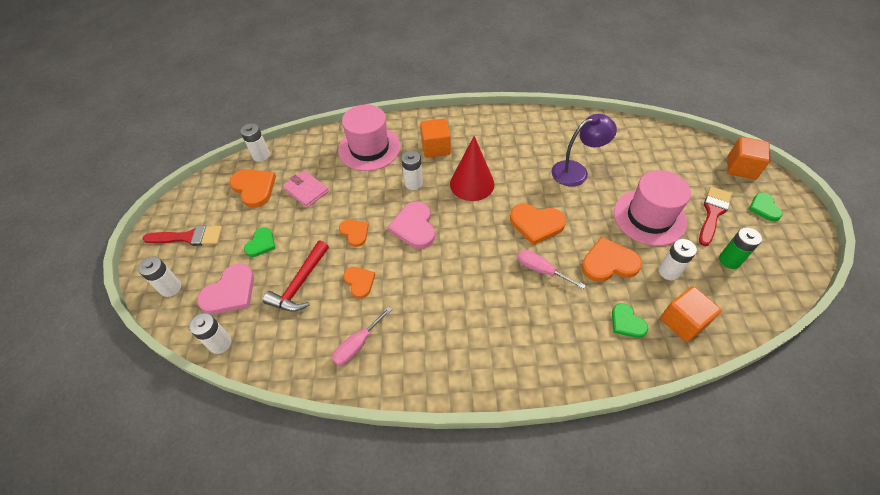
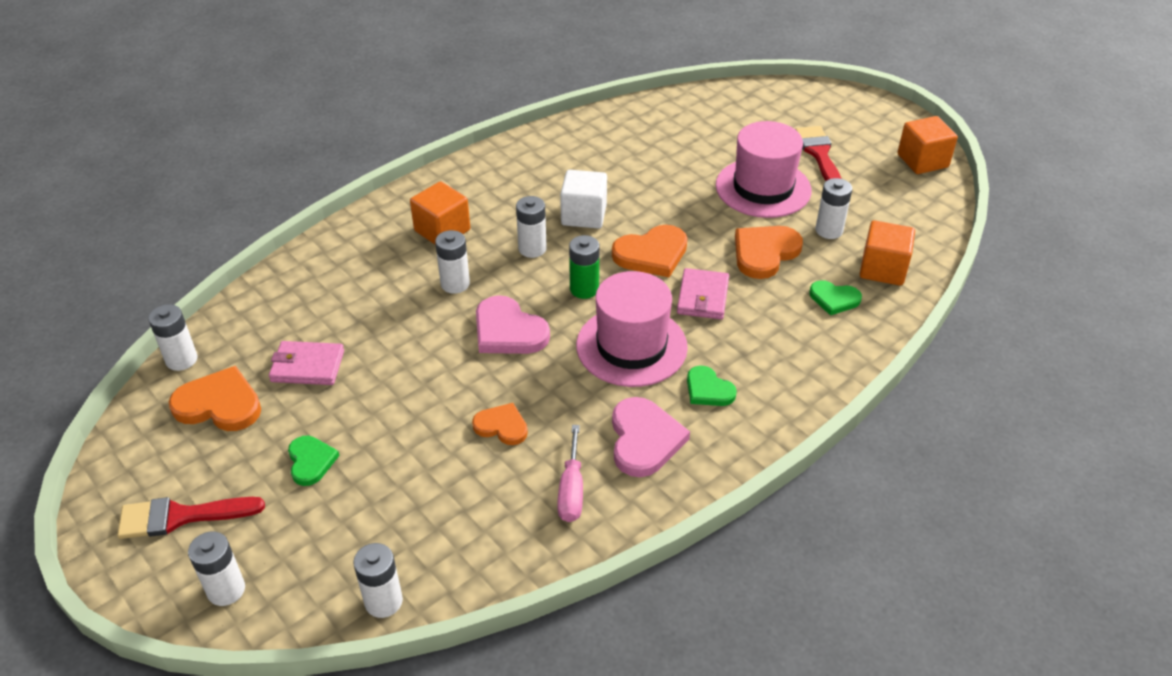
camera: 40 degrees left, 10 degrees down
red brush [142,225,222,246] -> red brush turned 150 degrees counterclockwise [117,497,265,539]
pink heart [197,264,254,314] -> pink heart moved to [612,397,690,477]
red hammer [263,241,329,312] -> none
pink hat [338,104,401,171] -> pink hat moved to [576,271,688,387]
orange heart [339,220,369,247] -> none
red cone [450,136,495,201] -> white battery [516,196,547,258]
pink screwdriver [517,250,586,289] -> pink wallet [677,268,729,320]
purple lamp [552,114,617,186] -> none
green battery [719,227,762,269] -> green battery moved to [569,235,600,299]
orange cube [727,137,771,180] -> orange cube moved to [897,116,958,174]
green heart [749,193,783,221] -> green heart moved to [687,366,737,406]
none -> white cube [560,170,607,229]

